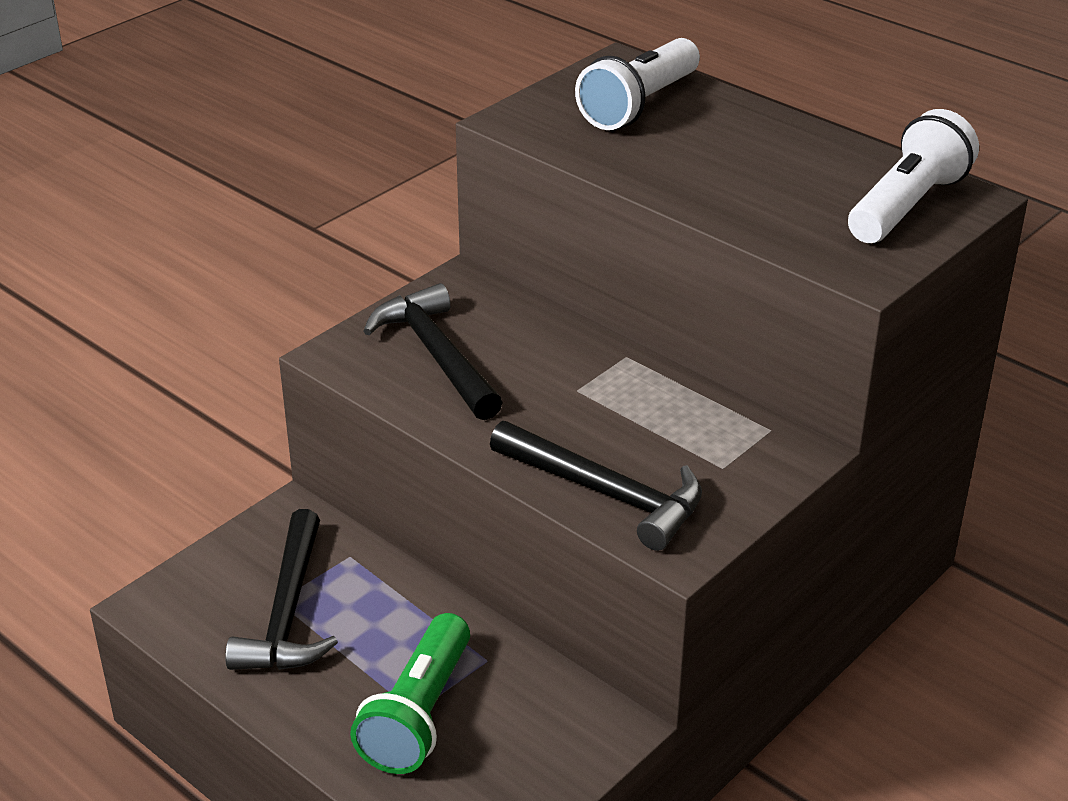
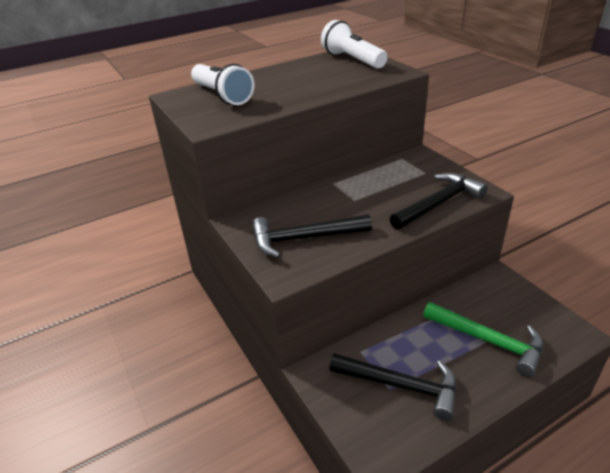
camera: 70 degrees left, 0 degrees up
green flashlight [350,613,470,774] -> green hammer [423,302,544,377]

